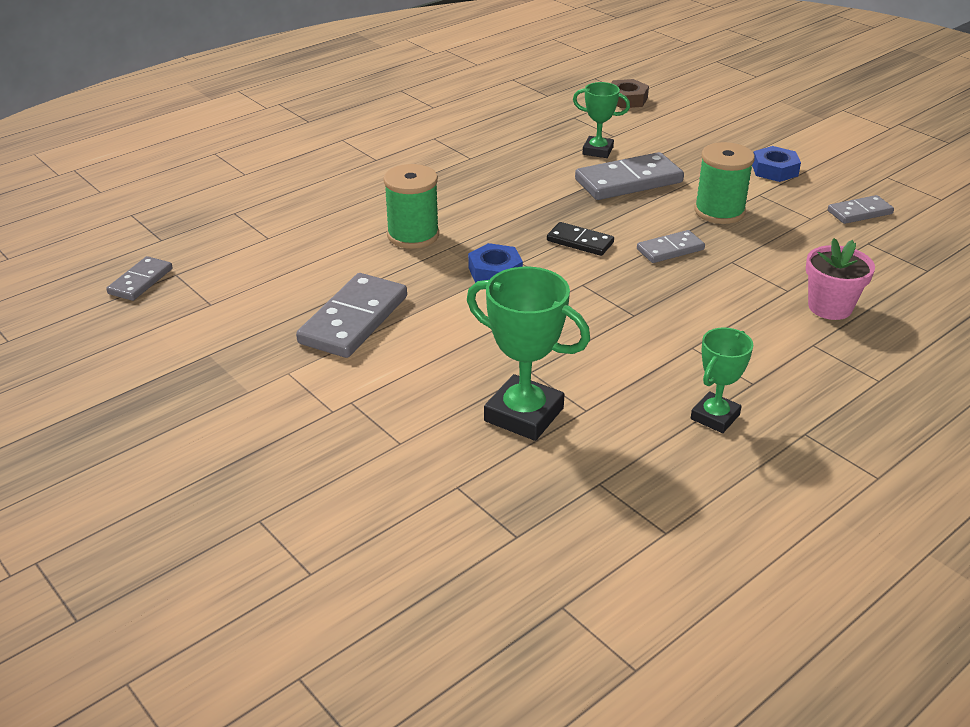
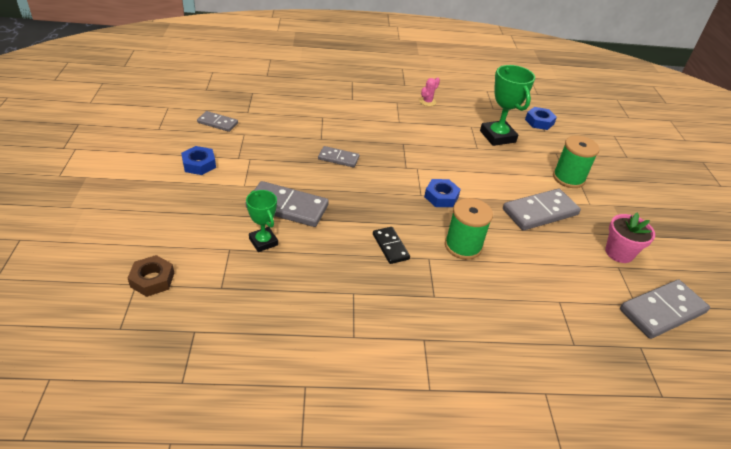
camera: 145 degrees left, 5 degrees up
grey domino [106,256,173,301] -> grey domino [620,279,710,339], size x1.75
black domino [547,222,614,256] -> black domino moved to [373,227,410,264]
green trophy [691,327,754,433] -> pink cactus [420,77,440,106]
green spool [694,142,755,224] -> green spool moved to [553,135,600,188]
pink flower pot [806,238,875,320] -> pink flower pot moved to [605,212,655,263]
none -> blue nut [525,107,557,130]

